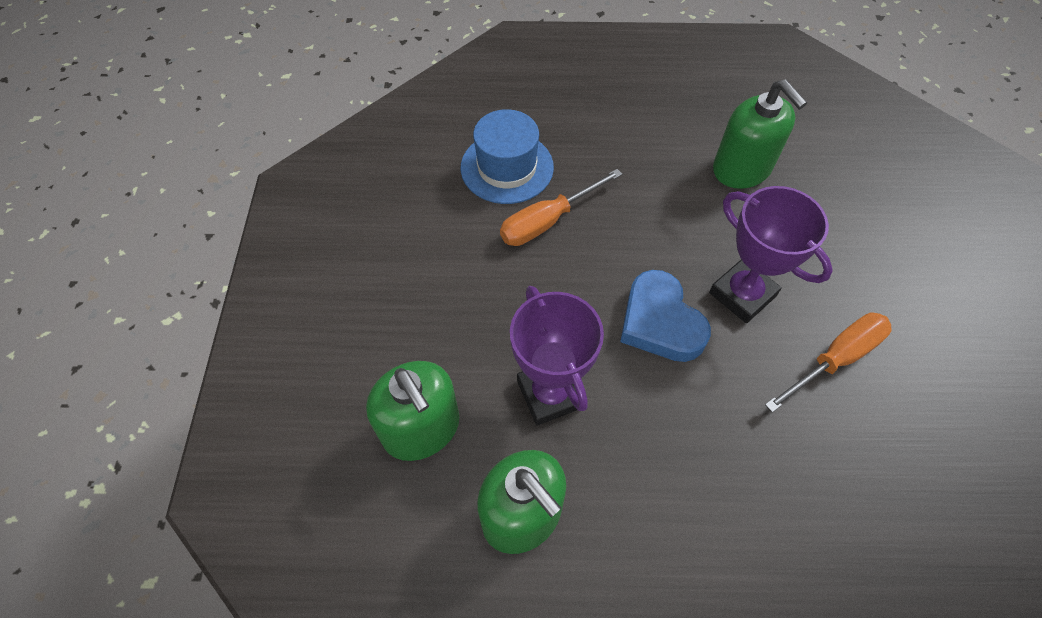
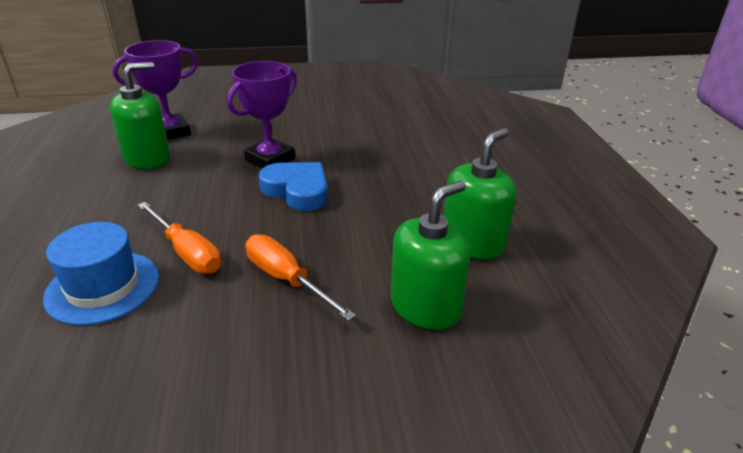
camera: 100 degrees left, 25 degrees down
purple trophy [510,286,604,425] -> purple trophy moved to [112,40,198,140]
blue heart [620,270,711,362] -> blue heart turned 105 degrees counterclockwise [259,162,328,211]
orange screwdriver [765,312,892,413] -> orange screwdriver moved to [246,234,356,321]

